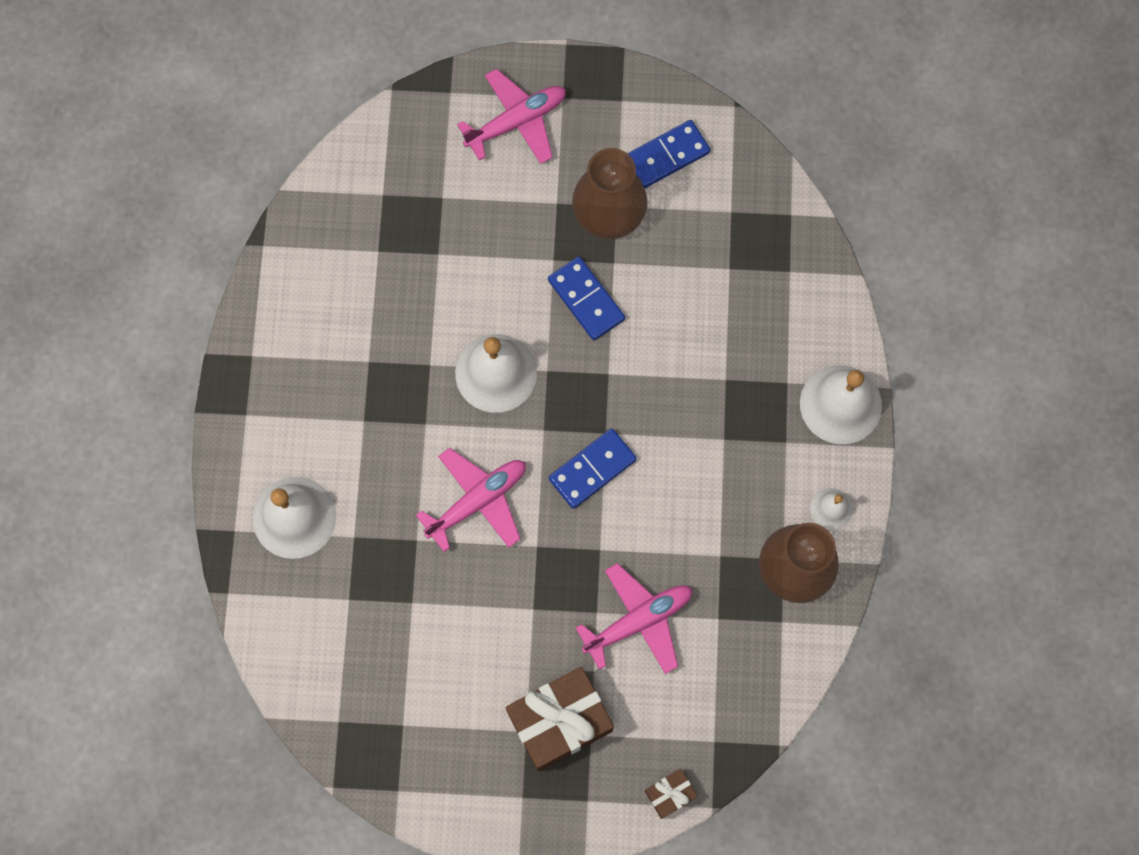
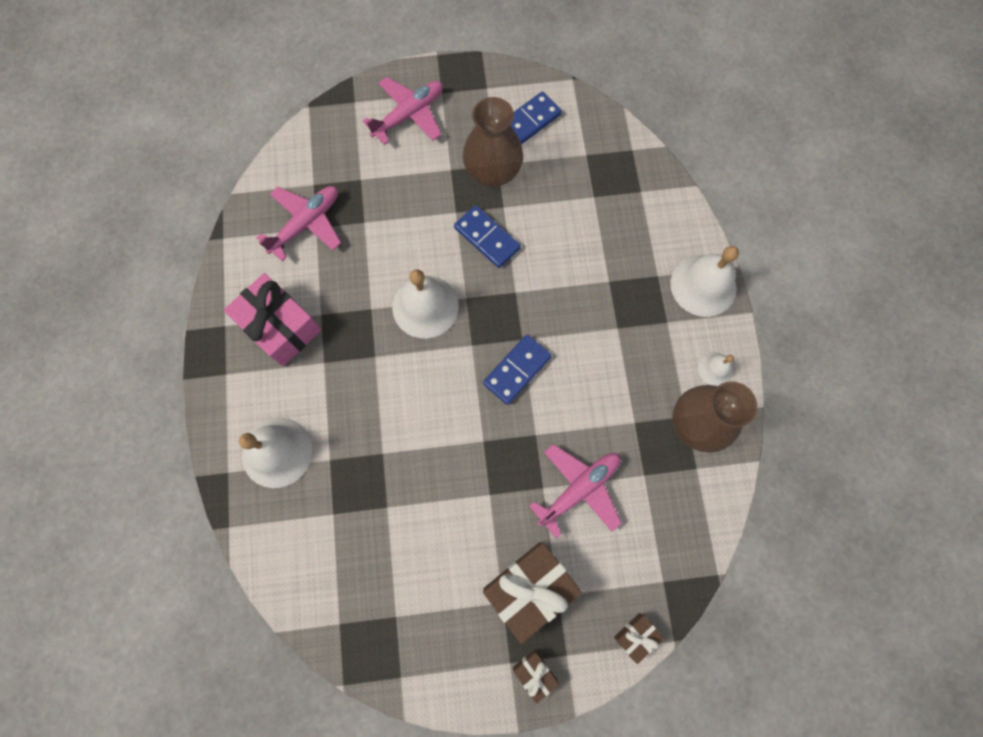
camera: 10 degrees left, 0 degrees up
pink plane [416,448,526,552] -> pink plane moved to [257,186,341,261]
none -> pink gift [224,273,321,366]
none -> brown gift [513,649,559,704]

